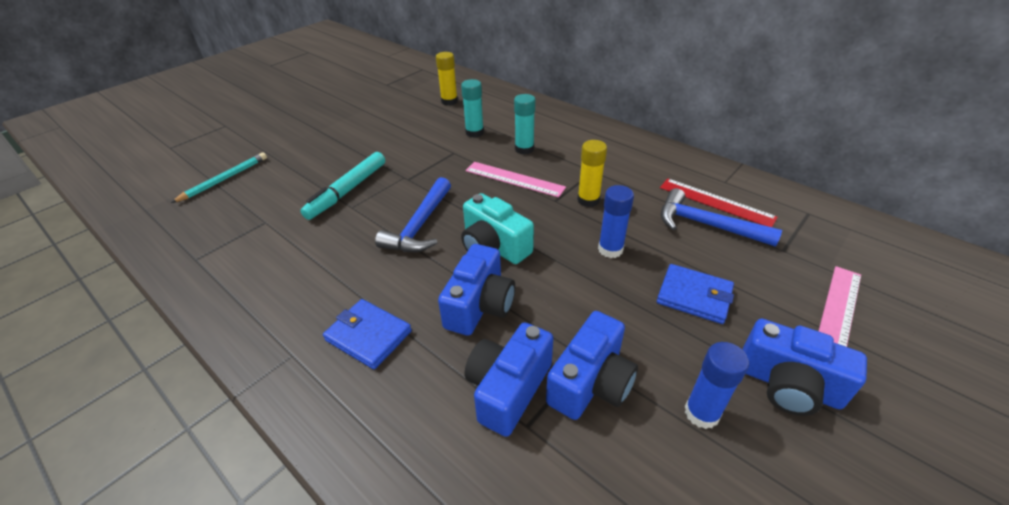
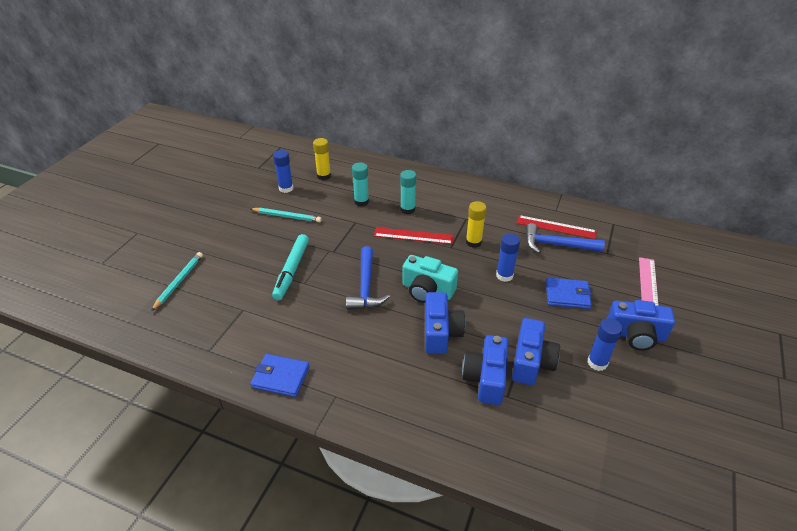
camera: 20 degrees left, 0 degrees up
blue wallet [323,299,412,369] -> blue wallet moved to [250,354,310,397]
pink ruler [465,162,566,197] -> red ruler [374,227,454,244]
none -> turquoise pencil [251,208,322,222]
none -> blue glue stick [273,150,293,193]

